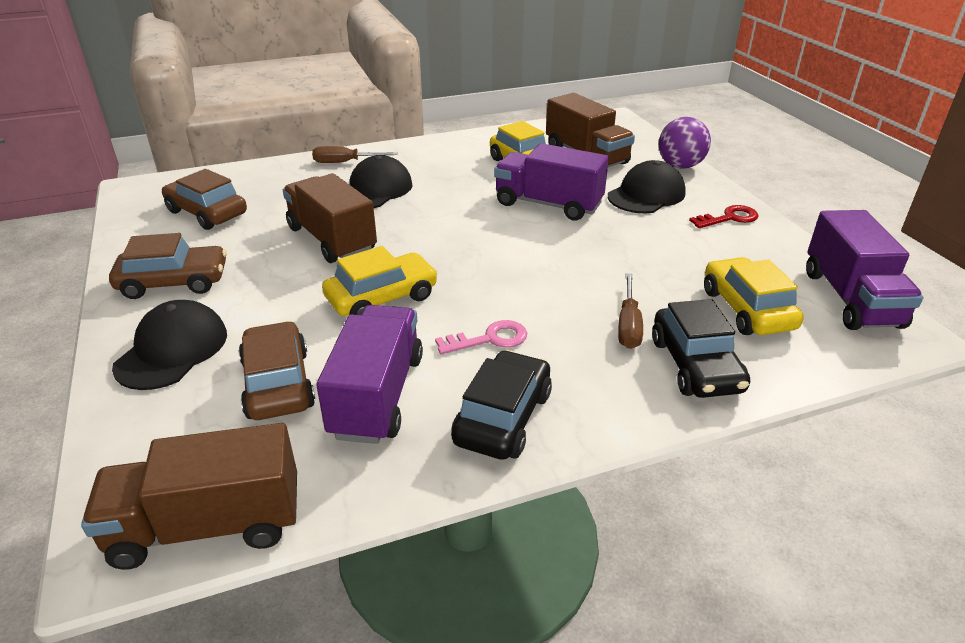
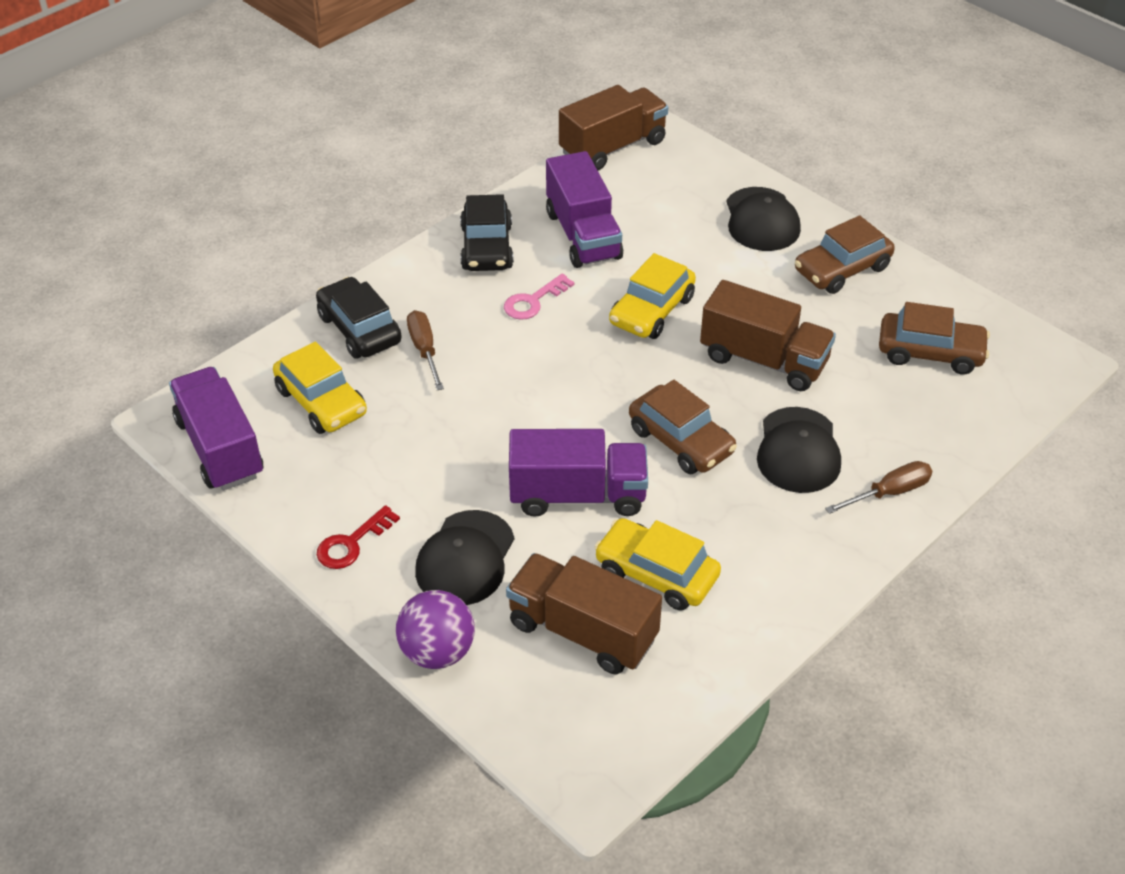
camera: 155 degrees right, 10 degrees up
brown car [239,321,315,420] -> brown car moved to [629,380,737,474]

